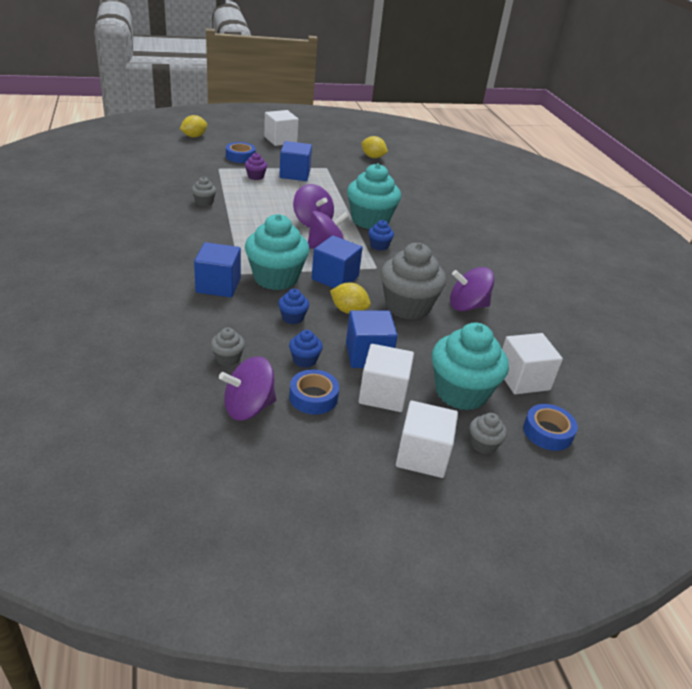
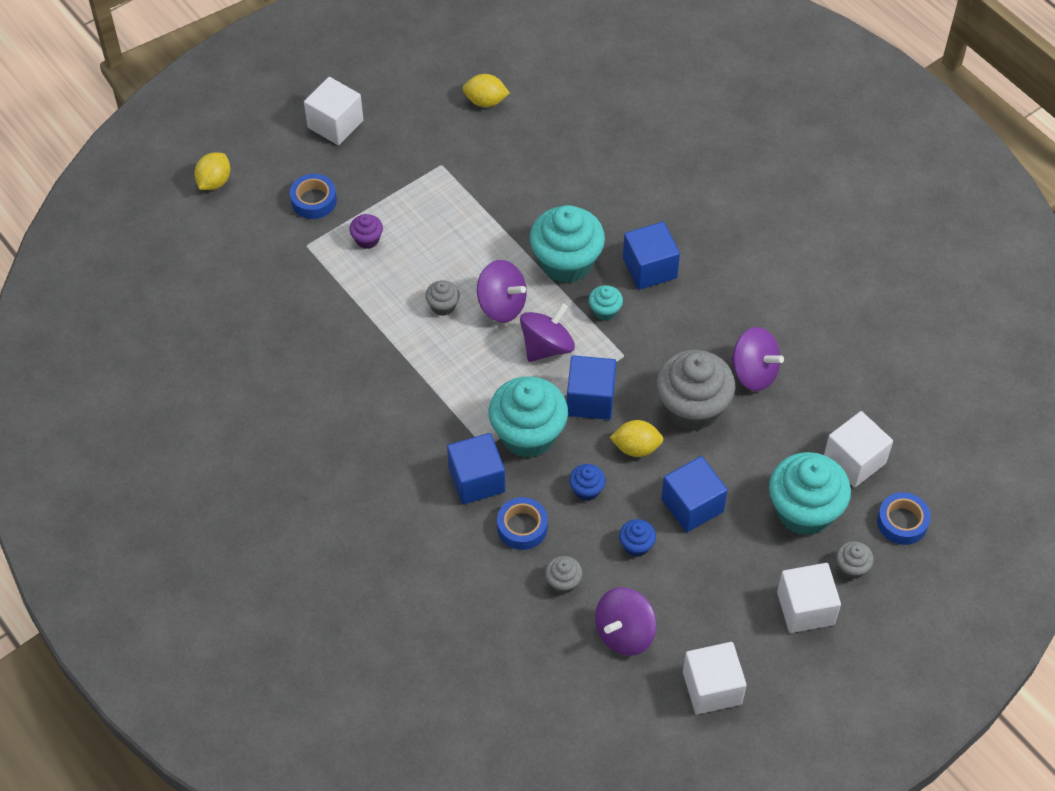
camera: 20 degrees left, 20 degrees up
grey cupcake [191,177,216,206] -> grey cupcake moved to [425,280,460,316]
blue cube [279,141,312,181] -> blue cube moved to [623,222,680,290]
blue tape [289,369,339,415] -> blue tape moved to [497,497,548,550]
white cube [359,344,414,412] -> white cube moved to [683,642,747,714]
blue cupcake [368,220,394,251] -> turquoise cupcake [589,285,623,321]
purple spinning top [450,267,494,311] -> purple spinning top turned 120 degrees counterclockwise [731,327,784,391]

